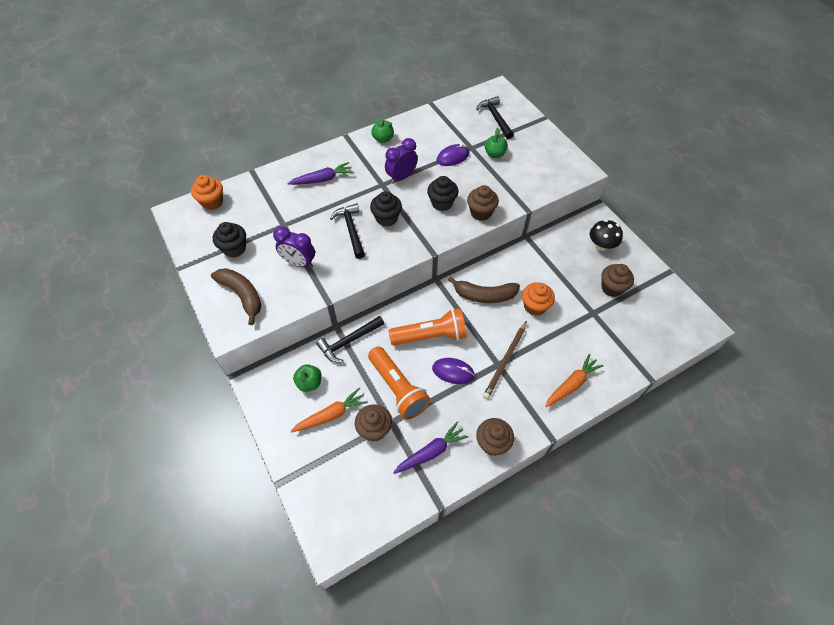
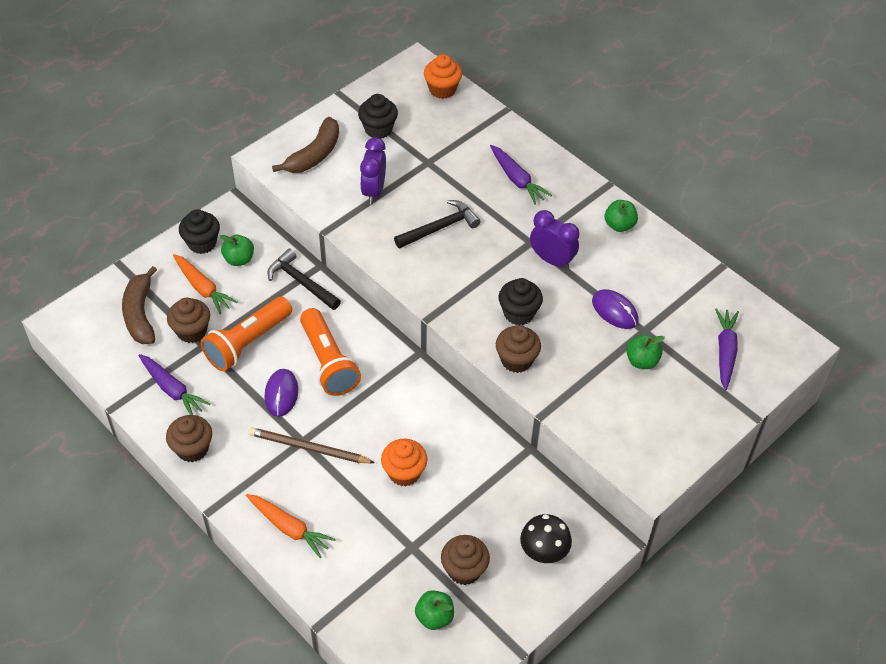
camera: 75 degrees right, 5 degrees down
black cupcake [370,191,402,227] -> black cupcake moved to [179,209,220,254]
brown banana [448,276,520,303] -> brown banana moved to [122,266,157,344]
black hammer [476,96,514,139] -> purple carrot [715,308,739,390]
none -> green apple [415,590,454,630]

